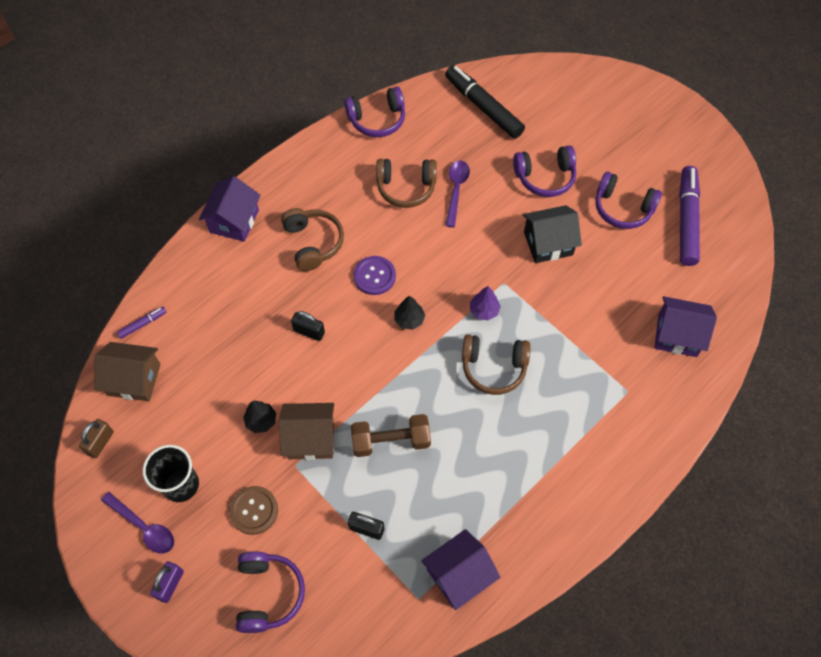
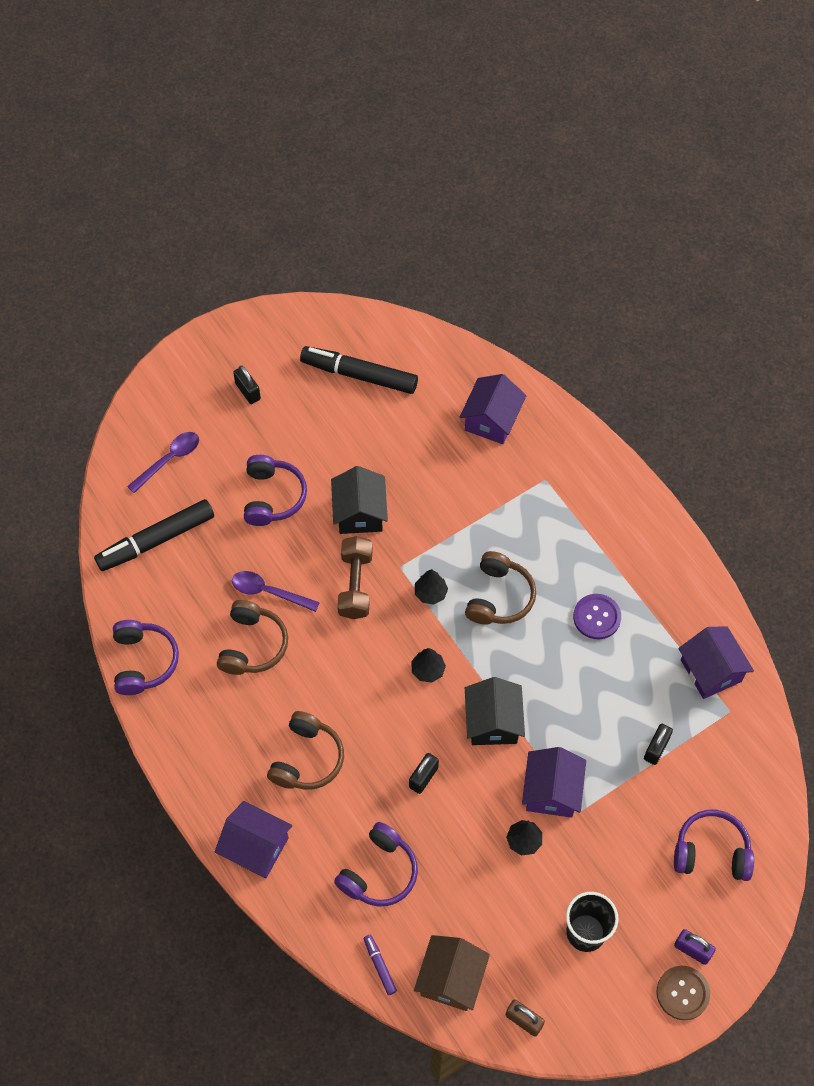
camera: 80 degrees left, 0 degrees up
purple spoon [101,492,174,554] -> purple spoon moved to [127,432,199,493]
brown button [229,486,278,535] -> brown button moved to [657,966,710,1020]
brown house [279,403,334,460] -> purple house [522,747,586,818]
brown headphones [281,208,344,271] -> brown headphones turned 120 degrees clockwise [267,711,344,790]
brown dumbbell [351,414,431,457] -> brown dumbbell moved to [338,536,373,619]
purple button [353,256,396,295] -> purple button moved to [573,594,621,639]
purple tree [470,286,501,320] -> black tree [415,569,448,605]
purple headphones [595,172,662,229] -> purple headphones moved to [334,822,418,906]
purple marker [679,166,700,266] -> black marker [300,346,418,394]
none -> black padlock [233,365,261,404]
none -> black house [465,677,525,745]

